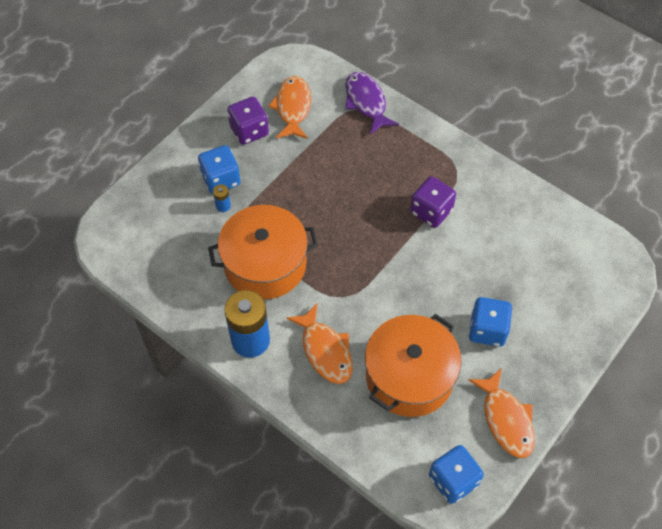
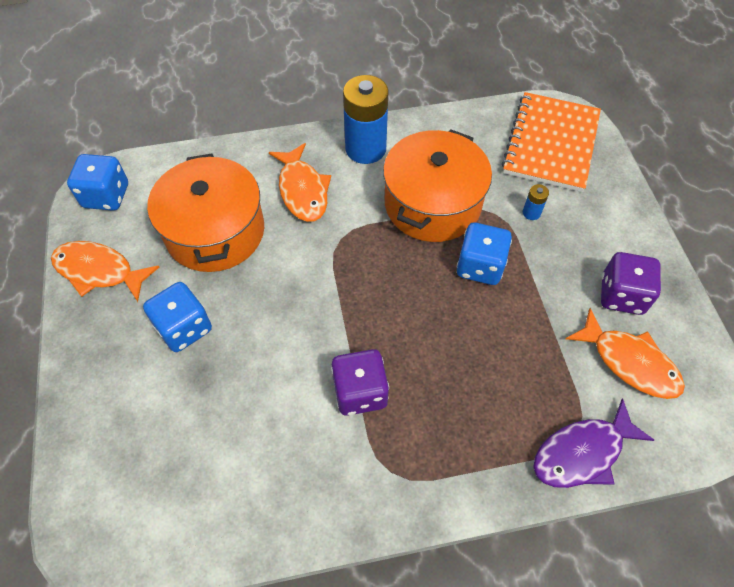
camera: 130 degrees right, 0 degrees up
blue dice [198,145,240,194] -> blue dice moved to [457,223,512,285]
orange fish [286,303,353,384] -> orange fish turned 120 degrees counterclockwise [269,143,331,222]
purple fish [346,72,399,135] -> purple fish turned 135 degrees clockwise [533,398,654,488]
none -> orange notebook [502,92,601,192]

